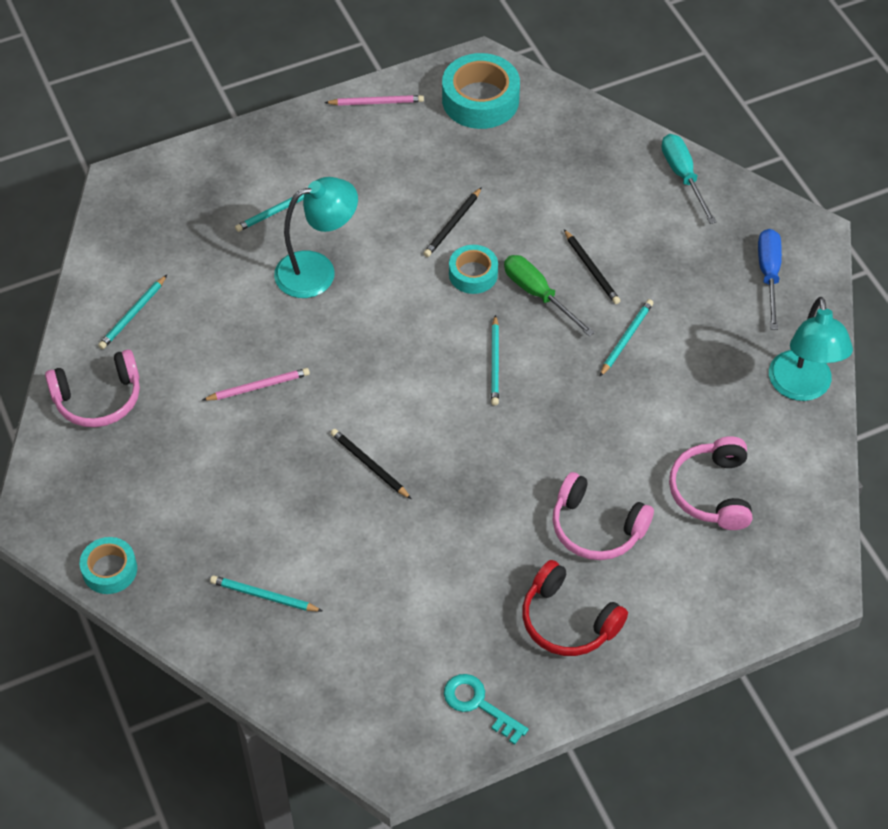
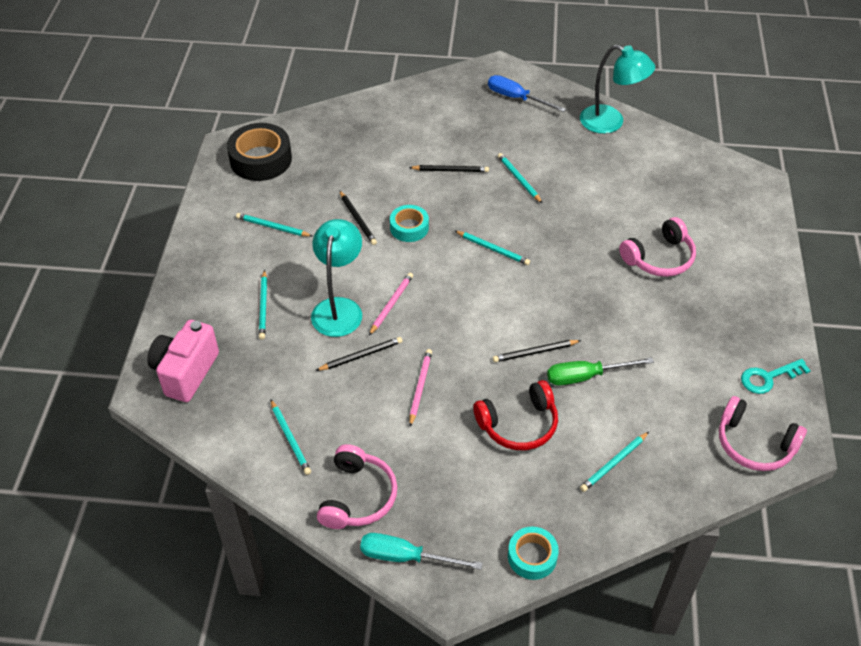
camera: 60 degrees left, 5 degrees down
pink pencil [324,95,424,106] -> pink pencil moved to [369,273,413,335]
turquoise tape [442,53,520,129] -> black tape [227,123,292,181]
green screwdriver [504,255,595,336] -> green screwdriver moved to [547,357,654,386]
red headphones [522,560,628,656] -> red headphones moved to [473,380,558,450]
turquoise screwdriver [662,134,717,224] -> turquoise screwdriver moved to [360,533,483,570]
pink headphones [669,436,752,530] -> pink headphones moved to [719,396,807,471]
none -> pink camera [147,320,219,402]
none -> turquoise pencil [236,213,312,237]
none -> black pencil [315,337,402,371]

